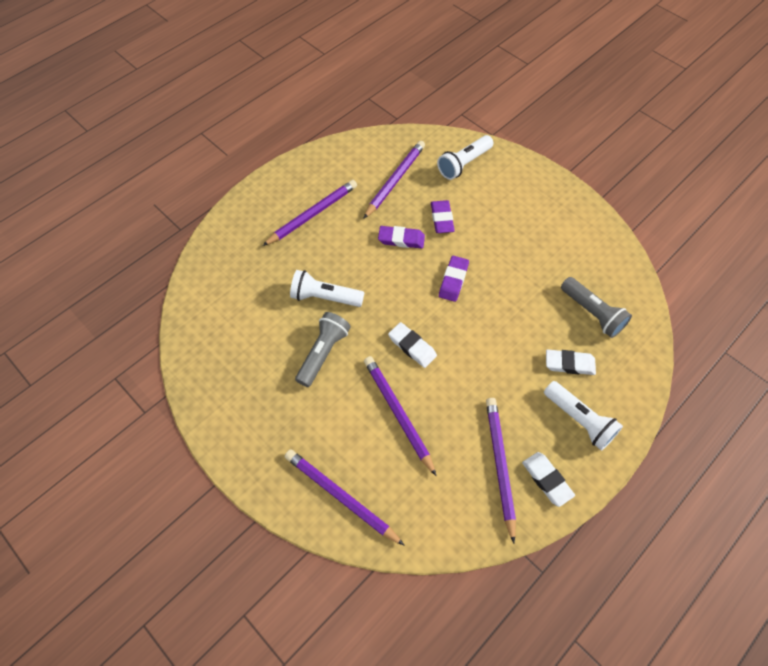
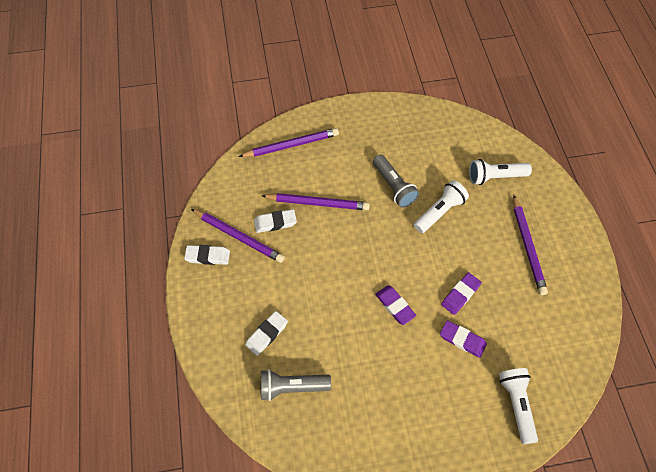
camera: 125 degrees right, 0 degrees up
purple pencil [363,141,425,219] -> none
white eraser [388,322,437,368] -> white eraser moved to [254,209,297,233]
white flashlight [544,381,623,451] -> white flashlight moved to [469,159,532,185]

